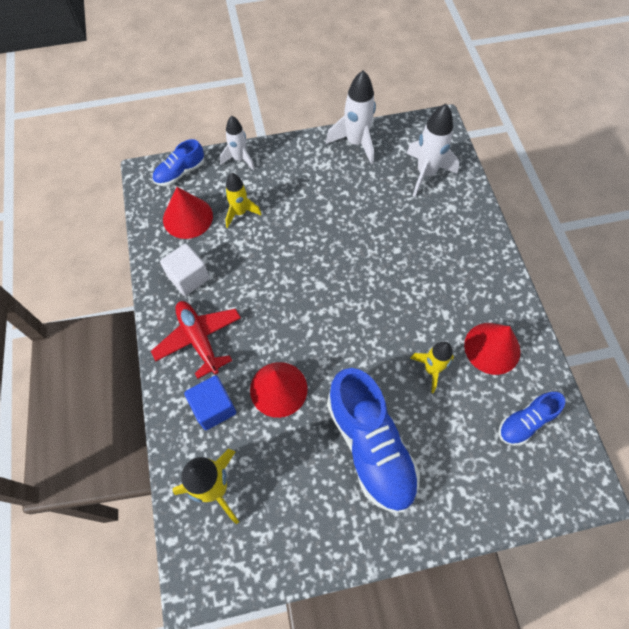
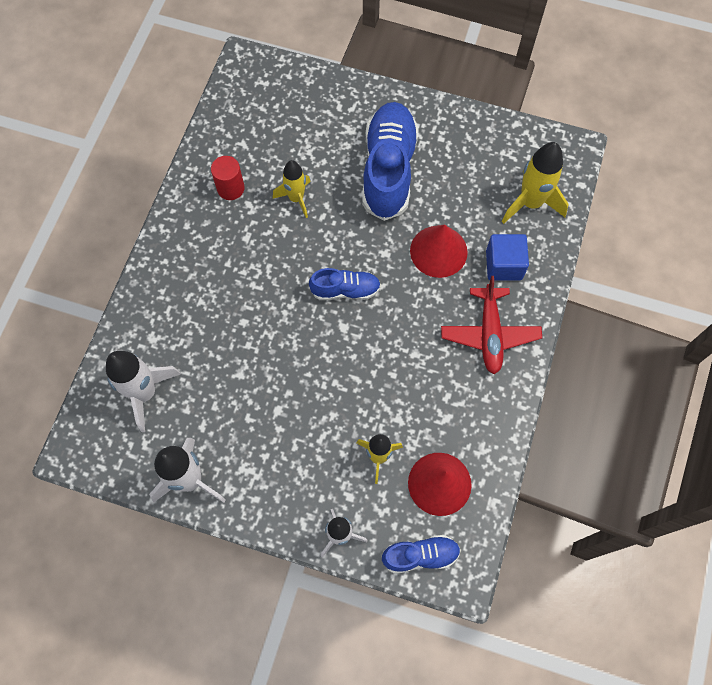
camera: 150 degrees left, 5 degrees up
white cube [160,243,210,296] -> none
red cone [464,323,520,375] -> red cylinder [211,156,245,200]
blue shoe [499,392,565,446] -> blue shoe moved to [309,268,381,300]

